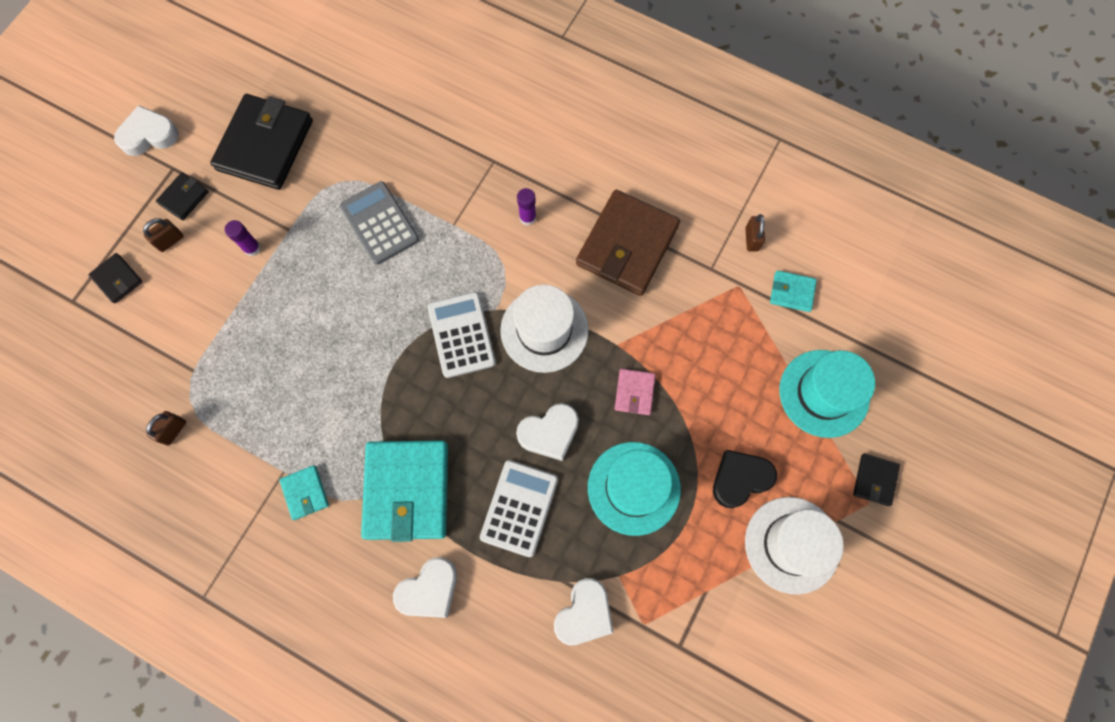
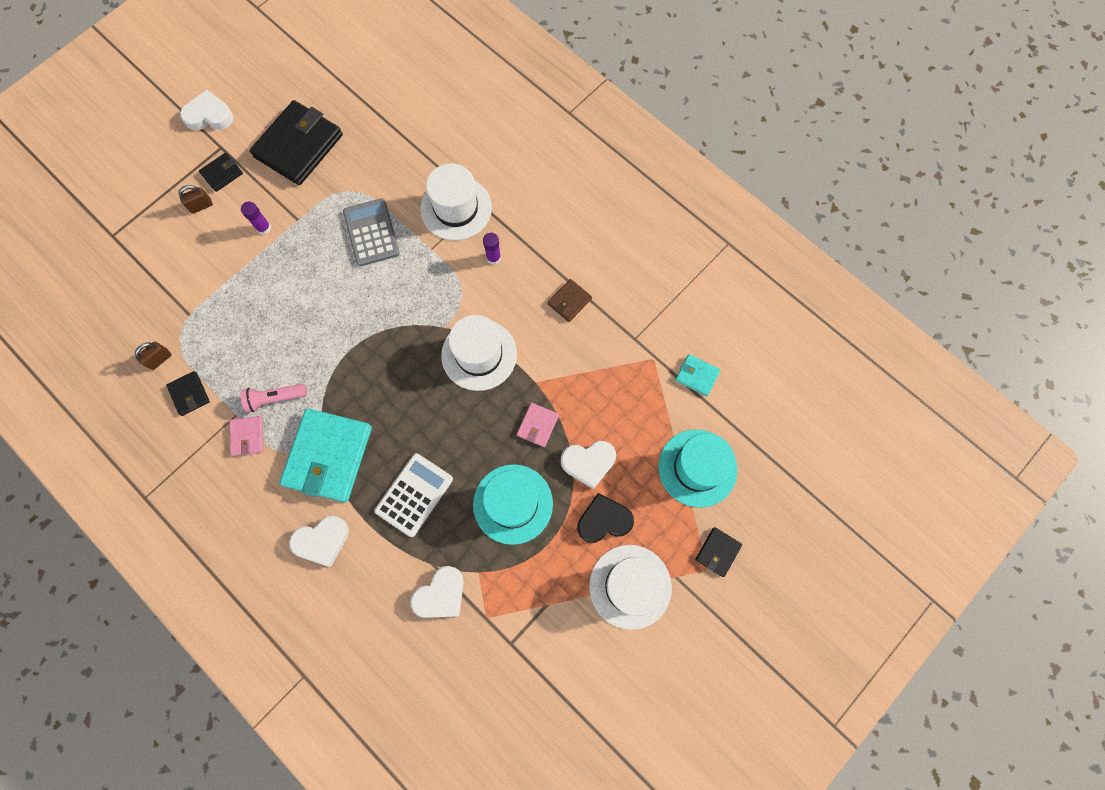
camera: 15 degrees right, 0 degrees up
black wallet [88,253,143,304] -> black wallet moved to [166,371,210,416]
turquoise wallet [279,465,329,520] -> pink wallet [230,416,263,456]
white calculator [427,292,496,378] -> none
white heart [516,403,579,461] -> white heart moved to [561,441,616,489]
brown wallet [576,190,680,296] -> brown wallet [548,279,592,322], size x0.46
brown padlock [745,214,765,251] -> none
none -> pink flashlight [240,384,307,413]
none -> white hat [420,163,492,241]

